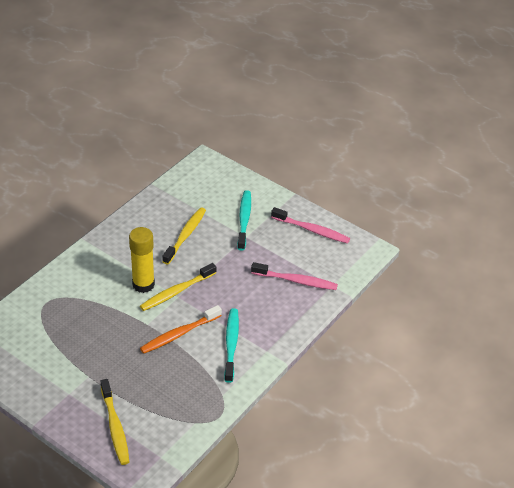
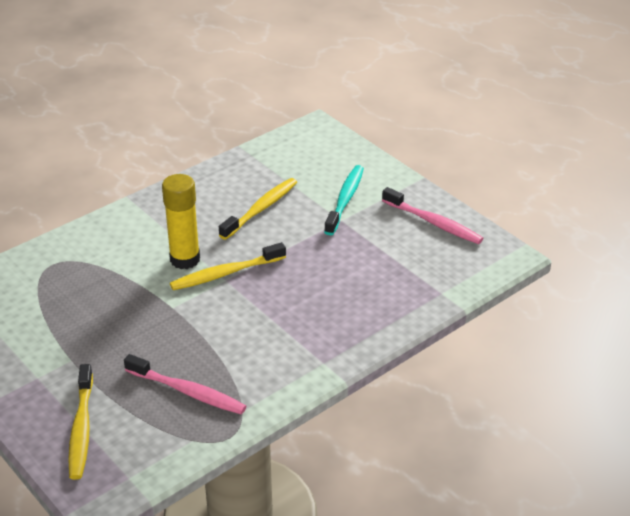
camera: 15 degrees right, 5 degrees down
orange toothbrush [140,305,222,354] -> none
turquoise toothbrush [224,308,239,383] -> none
pink toothbrush [251,262,338,290] -> pink toothbrush moved to [124,354,246,414]

